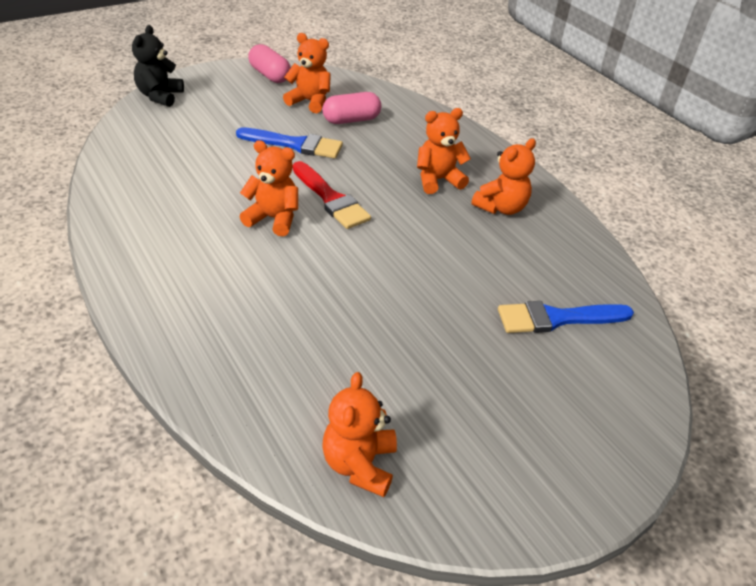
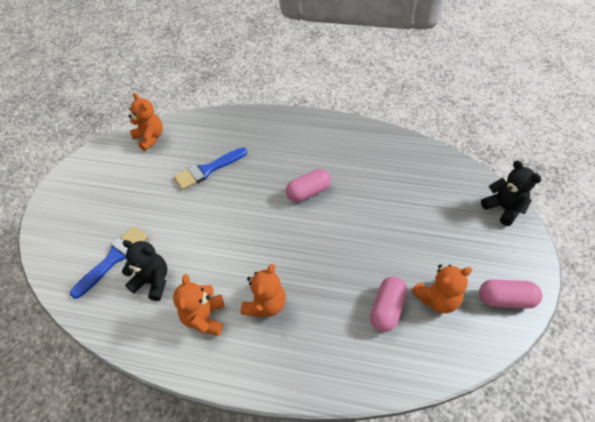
camera: 140 degrees right, 10 degrees up
blue brush [236,127,343,158] -> blue brush moved to [174,147,247,190]
orange teddy bear [240,140,298,236] -> pink capsule [286,169,331,202]
red brush [293,161,371,229] -> none
none -> black teddy bear [122,240,167,301]

